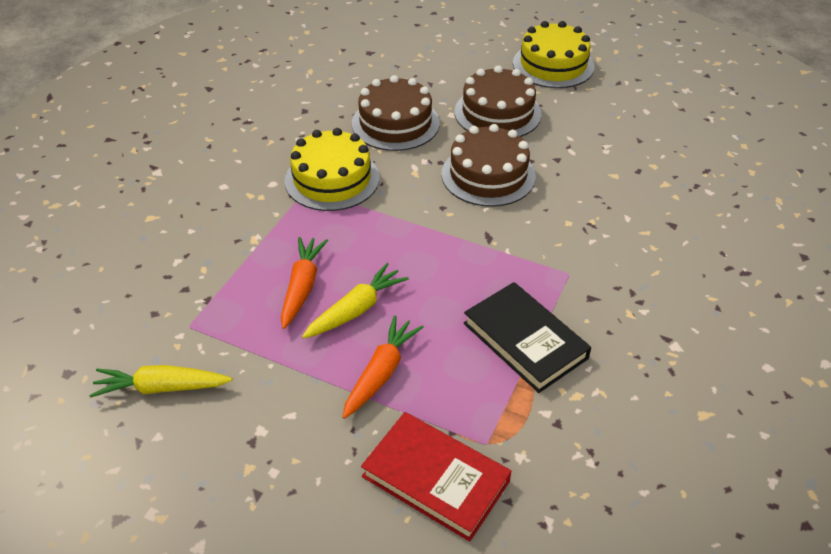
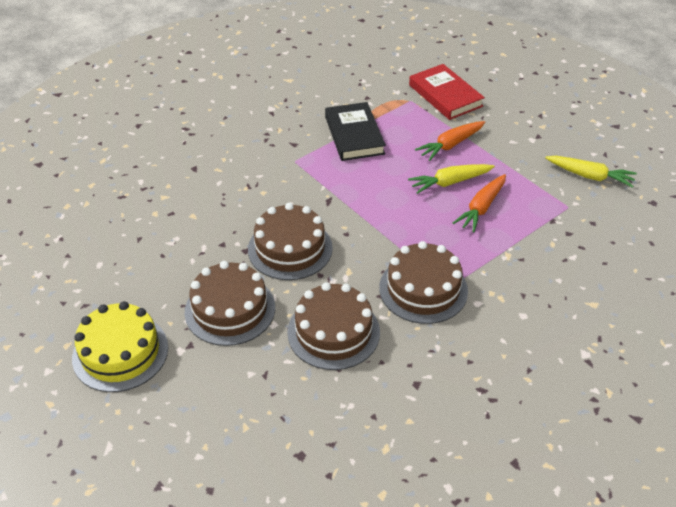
camera: 155 degrees left, 0 degrees up
yellow cake [284,128,379,211] -> brown cake [379,241,468,324]

